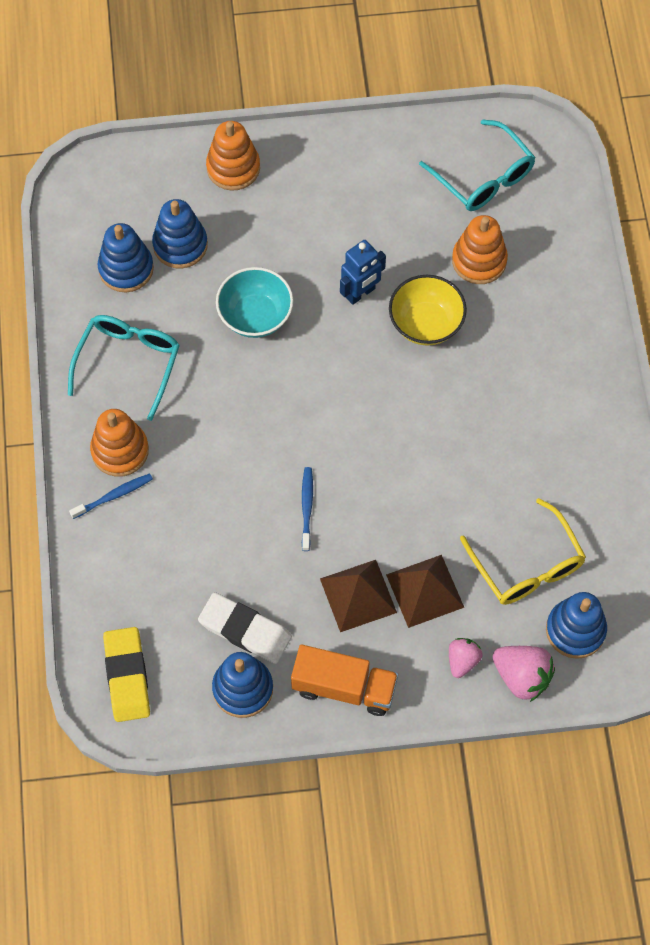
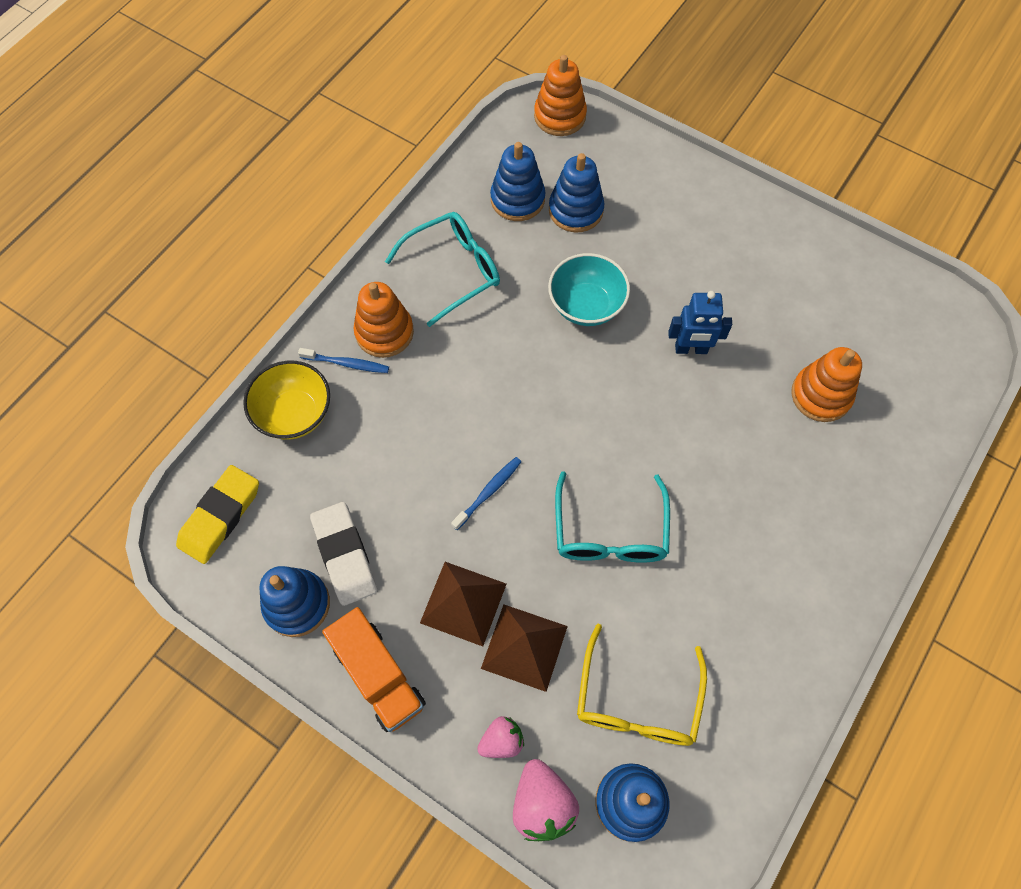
camera: 40 degrees right, 0 degrees up
orange stacking toy [206,121,260,191] -> orange stacking toy moved to [534,55,587,136]
yellow bowl [389,275,467,346] -> yellow bowl moved to [243,361,330,440]
turquoise glasses [419,119,536,211] -> turquoise glasses moved to [555,471,670,562]

